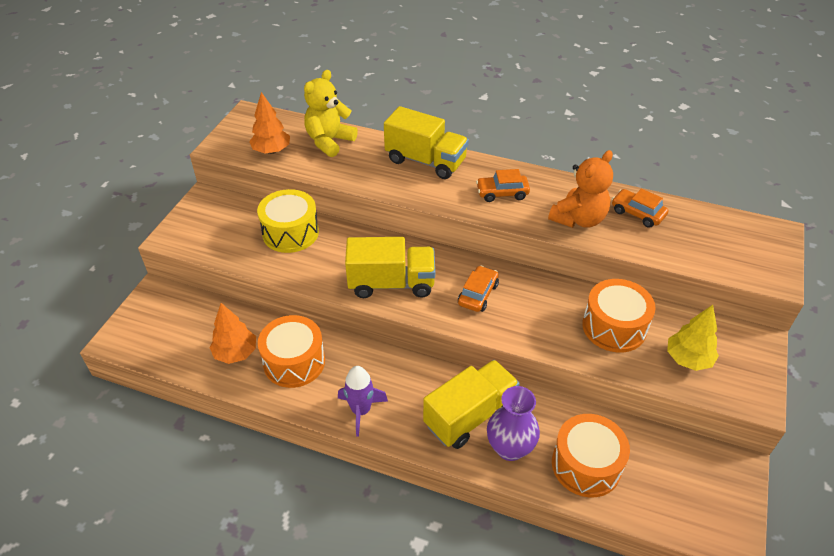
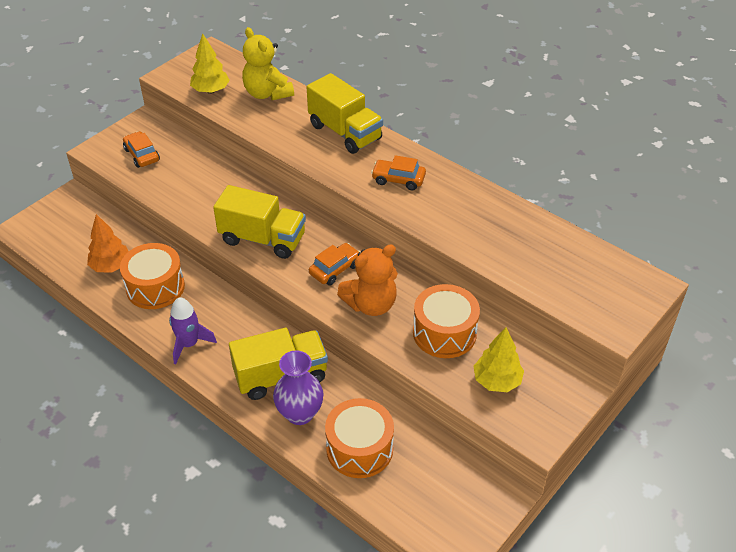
camera: 20 degrees right, 0 degrees up
orange tree [249,92,290,154] -> yellow tree [190,33,230,94]
yellow drum [257,189,319,253] -> none
yellow teddy bear [304,70,358,157] -> yellow teddy bear turned 90 degrees counterclockwise [242,27,294,100]
orange teddy bear [548,150,613,228] -> orange teddy bear moved to [337,244,398,316]
orange car [612,189,668,228] -> orange car moved to [123,131,160,168]

